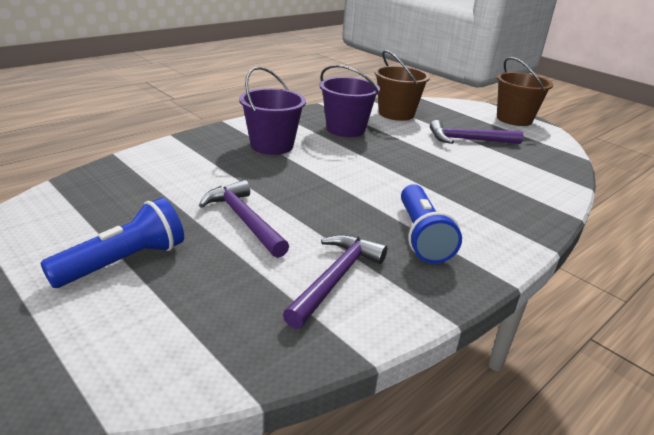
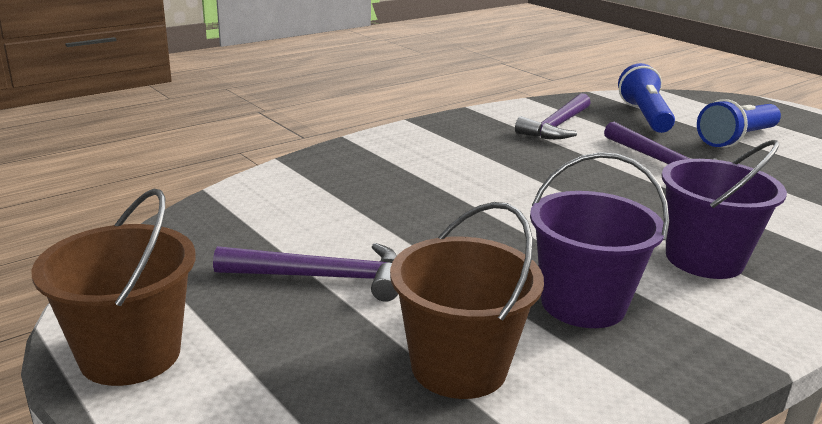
camera: 175 degrees left, 5 degrees down
blue flashlight [401,184,462,264] -> blue flashlight moved to [618,63,675,133]

